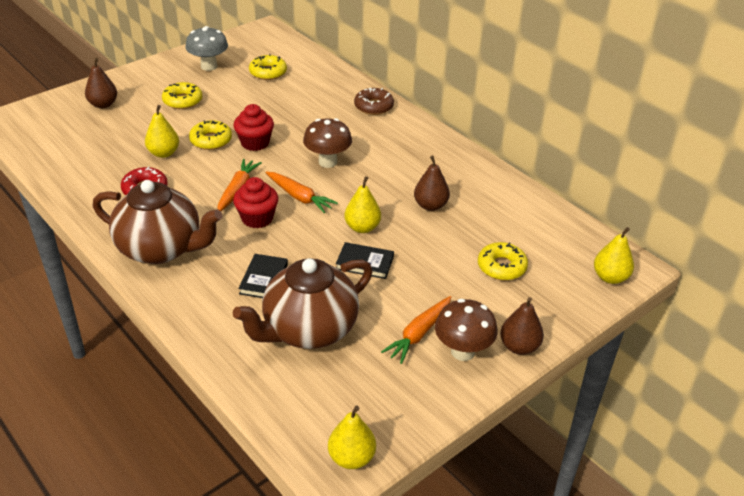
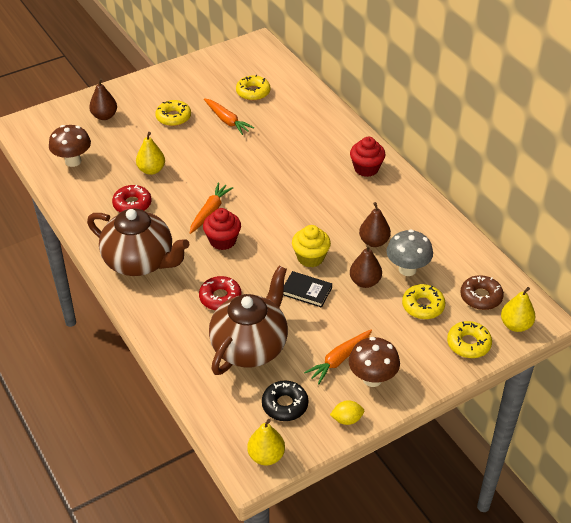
camera: 10 degrees right, 5 degrees up
grey mushroom [185,26,228,71] -> grey mushroom moved to [386,229,433,276]
yellow donut [189,120,232,150] -> yellow donut moved to [447,321,492,358]
red cupcake [233,104,274,151] -> red cupcake moved to [350,137,386,177]
brown teapot [233,258,372,349] -> brown teapot turned 150 degrees clockwise [209,266,288,375]
black book [238,254,288,298] -> red donut [199,276,241,310]
orange carrot [265,172,338,213] -> orange carrot moved to [204,98,254,135]
brown mushroom [303,118,352,168] -> brown mushroom moved to [49,125,91,167]
yellow pear [344,176,381,233] -> yellow cupcake [292,225,331,267]
brown donut [354,88,394,115] -> brown donut moved to [460,275,504,310]
brown pear [500,297,544,355] -> brown pear moved to [350,245,382,288]
none -> black donut [262,381,308,421]
none -> yellow lemon [330,400,364,425]

